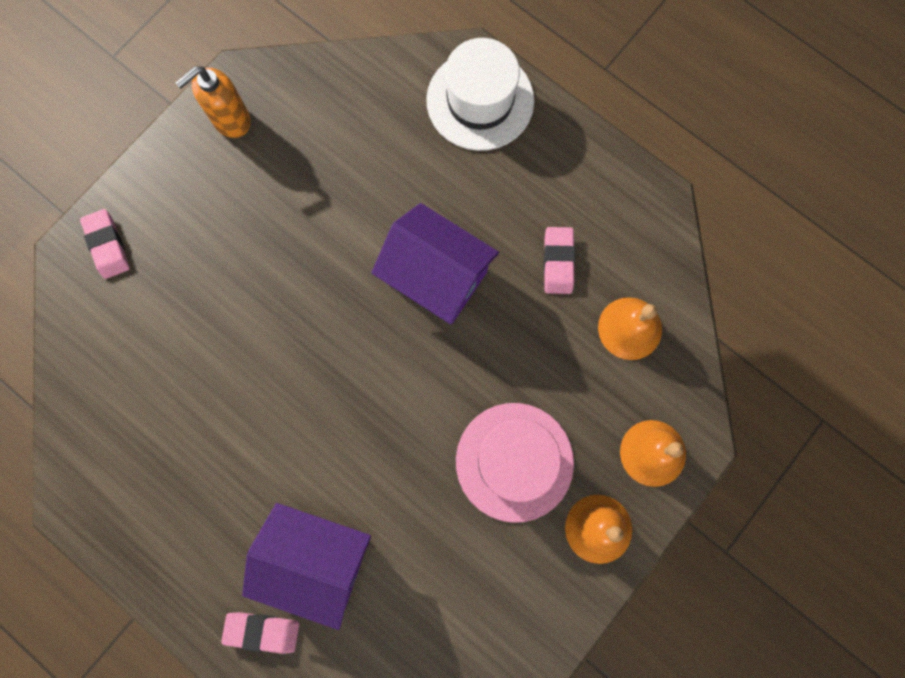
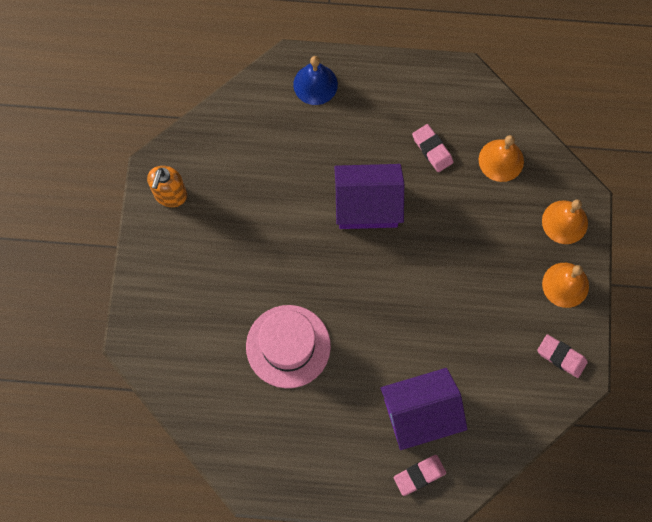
camera: 35 degrees left, 5 degrees down
pink eraser [80,209,130,279] -> pink eraser moved to [537,334,588,378]
white hat [426,38,534,151] -> blue bell [293,56,338,105]
pink hat [456,403,574,523] -> pink hat moved to [246,305,331,388]

